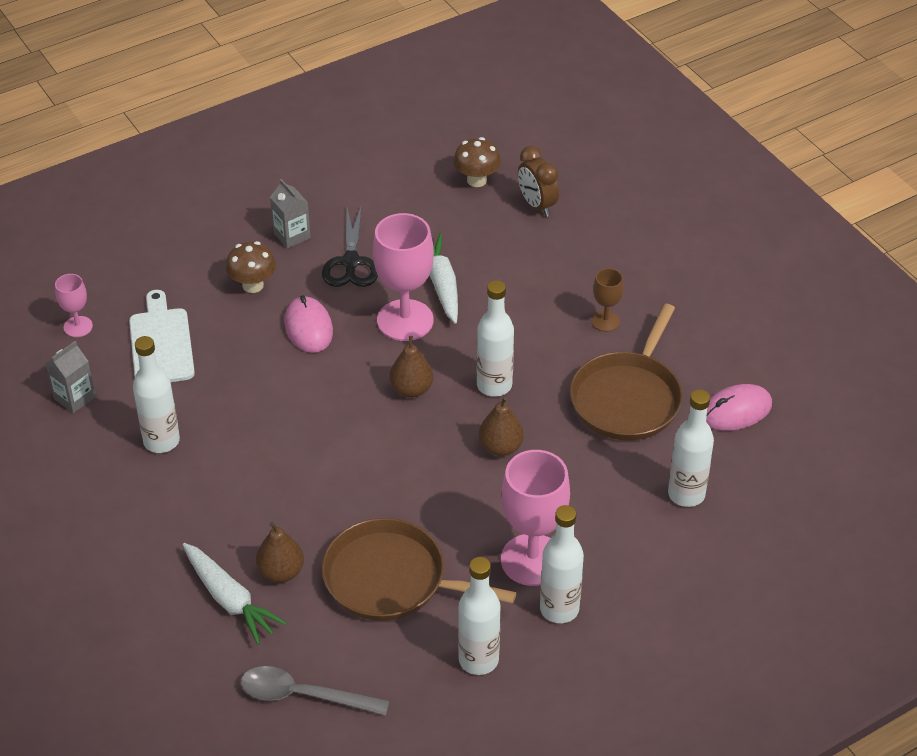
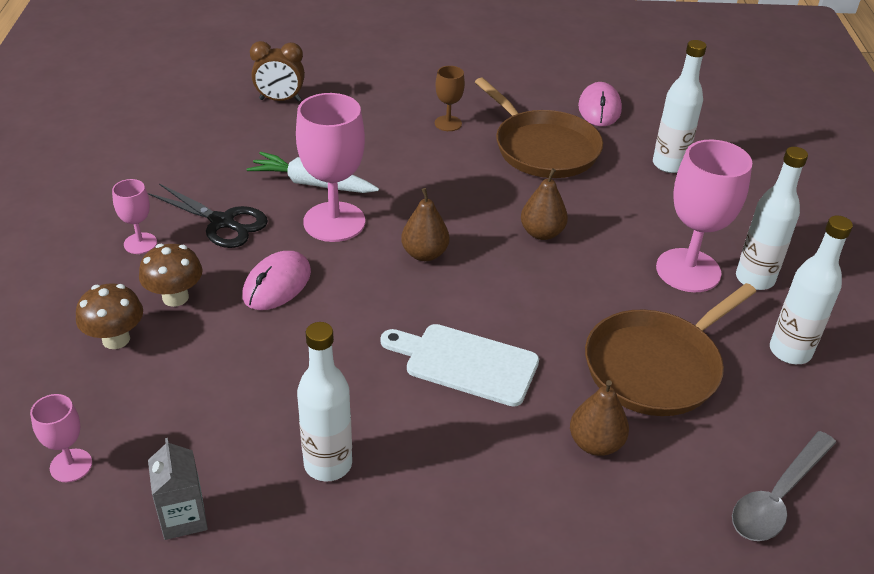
camera: 60 degrees left, 5 degrees down
white cutting board [129,290,195,382] -> white cutting board moved to [380,324,539,407]
white carrot [183,543,287,644] -> none
grey carton [270,179,311,248] -> pink goblet [112,179,157,254]
pink mouse [285,295,333,353] -> pink mouse turned 75 degrees counterclockwise [242,251,311,310]
brown mushroom [453,137,501,187] -> brown mushroom moved to [76,283,143,349]
white bottle [477,280,514,397] -> none

